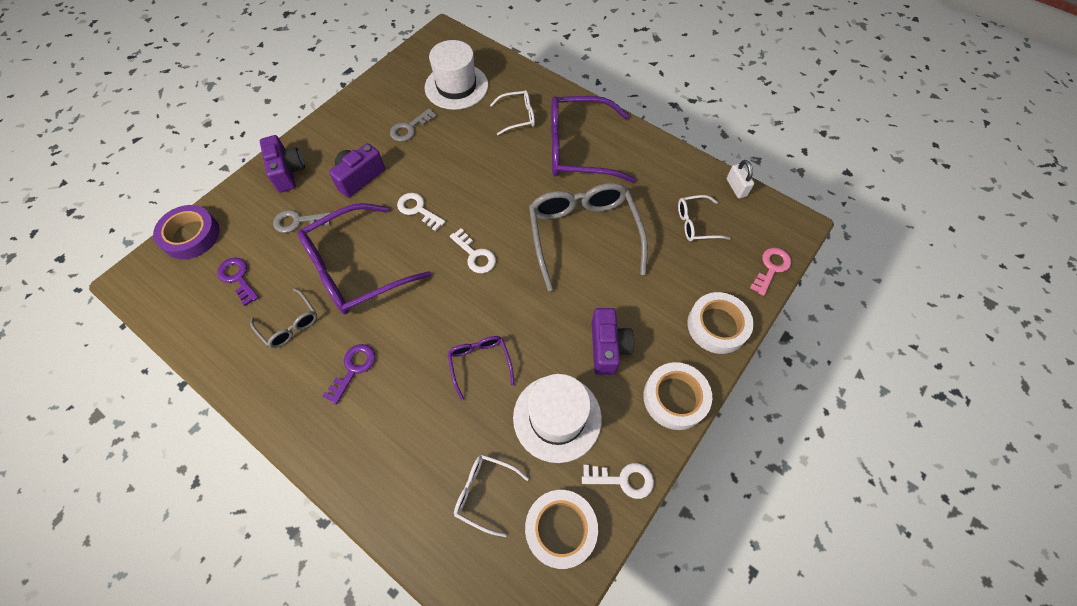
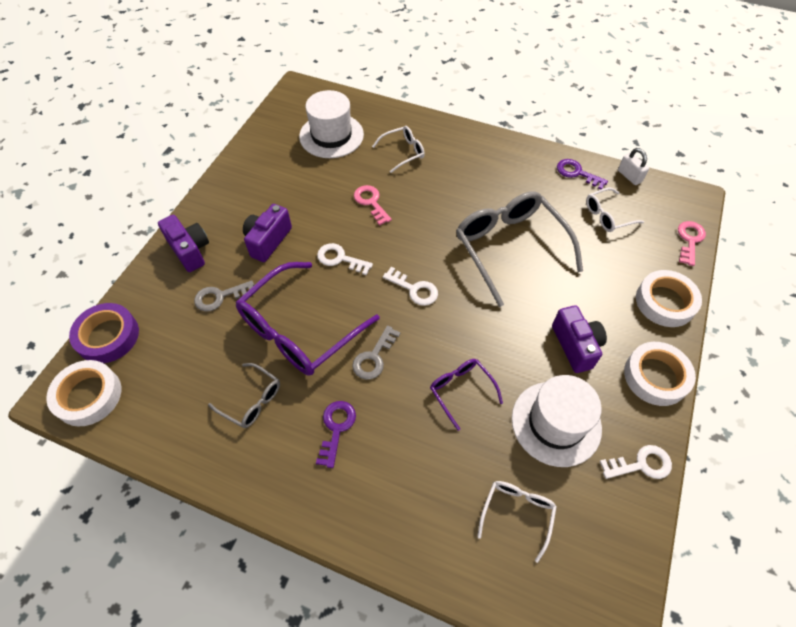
camera: 15 degrees left, 5 degrees down
purple key [217,258,259,306] -> purple key moved to [557,159,608,189]
grey key [390,109,437,142] -> grey key moved to [352,326,401,380]
white glasses [454,454,529,537] -> white glasses turned 105 degrees clockwise [477,481,557,563]
white tape [525,490,598,569] -> white tape moved to [46,360,121,427]
purple glasses [551,96,636,183] -> none
none -> pink key [354,185,392,226]

